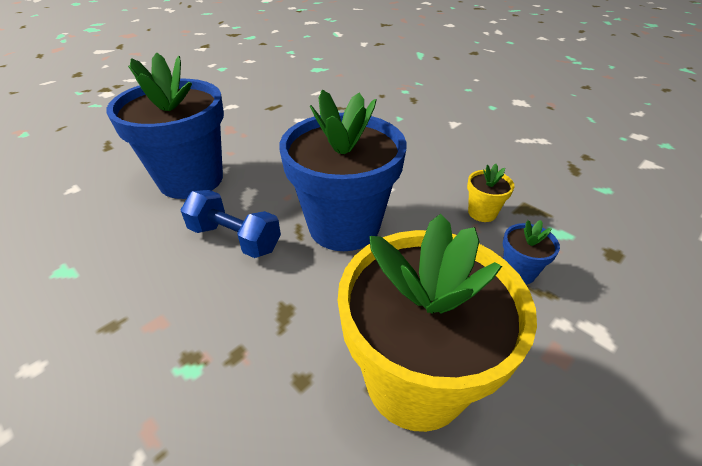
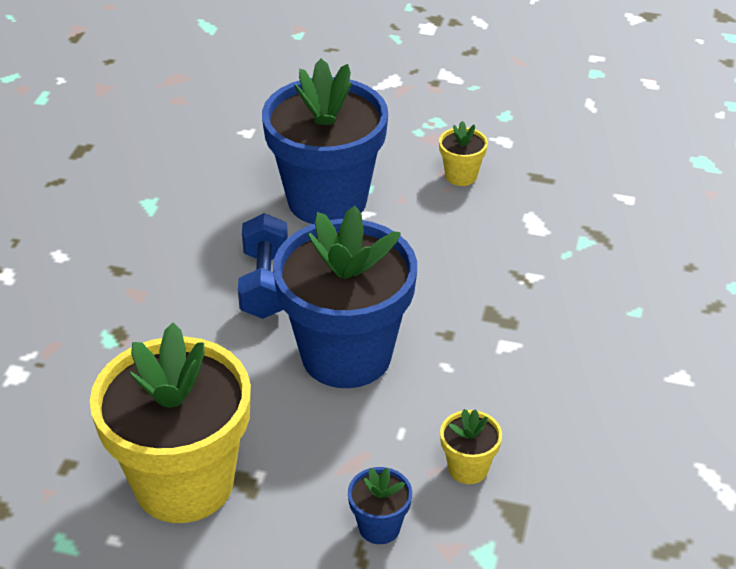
camera: 60 degrees right, 0 degrees up
none -> yellow flower pot [439,121,488,186]

